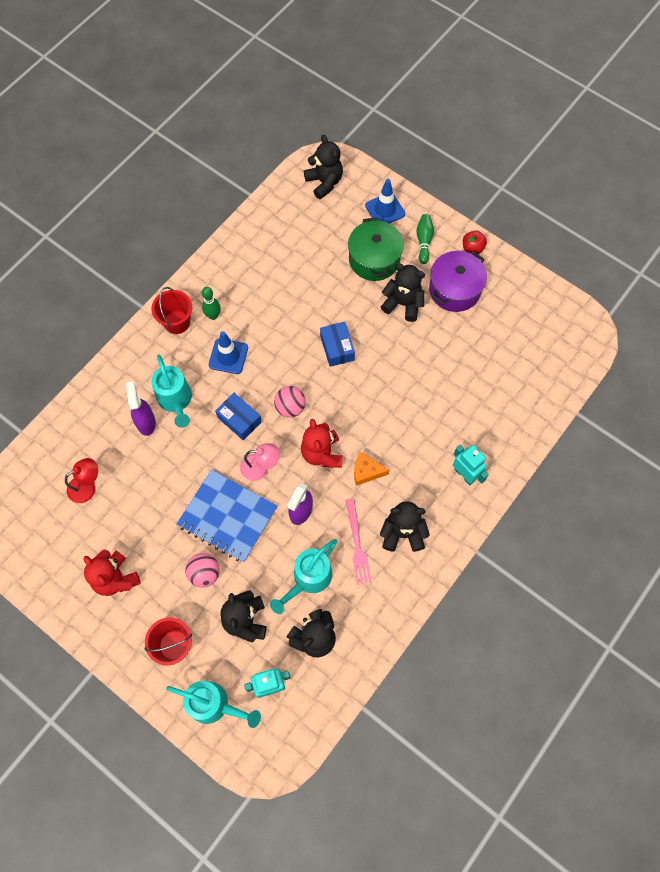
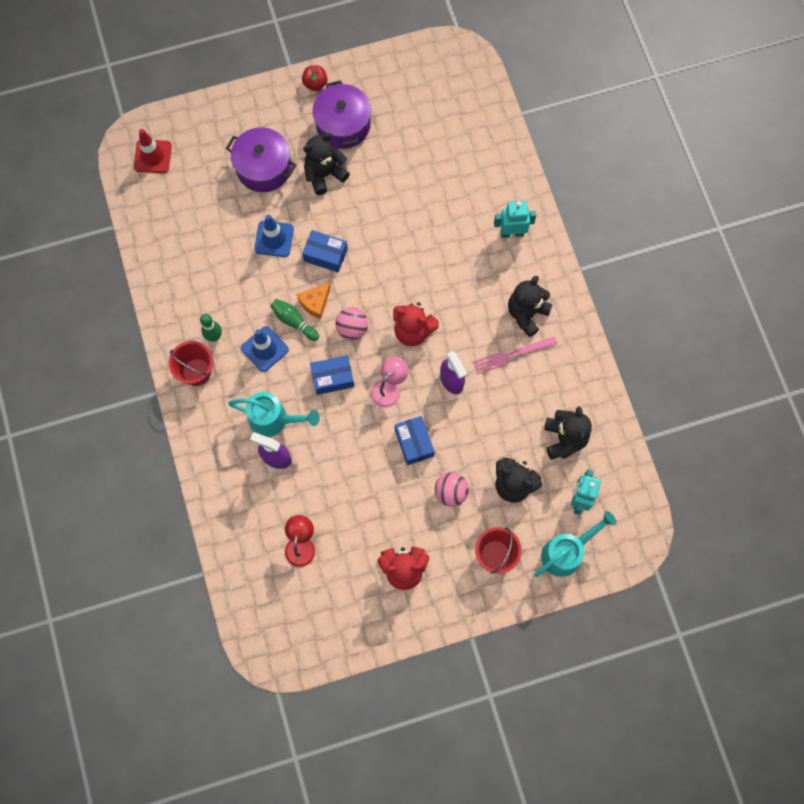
camera: 55 degrees left, 5 degrees up
blue notebook [177,470,277,562] -> blue box [395,416,435,465]
turquoise watering can [270,539,337,614] -> none
black teddy bear [304,135,343,199] -> red traffic cone [134,129,172,173]
pink fork [346,499,371,585] -> pink fork turned 135 degrees clockwise [473,337,558,374]
green pot [348,217,404,281] -> purple pot [226,127,296,192]
orange cheese [354,452,390,486] -> orange cheese moved to [297,283,331,319]
blue traffic cone [365,179,405,224] -> blue traffic cone moved to [254,215,294,257]
green bowling pin [417,214,434,264] -> green bowling pin moved to [271,299,319,341]

